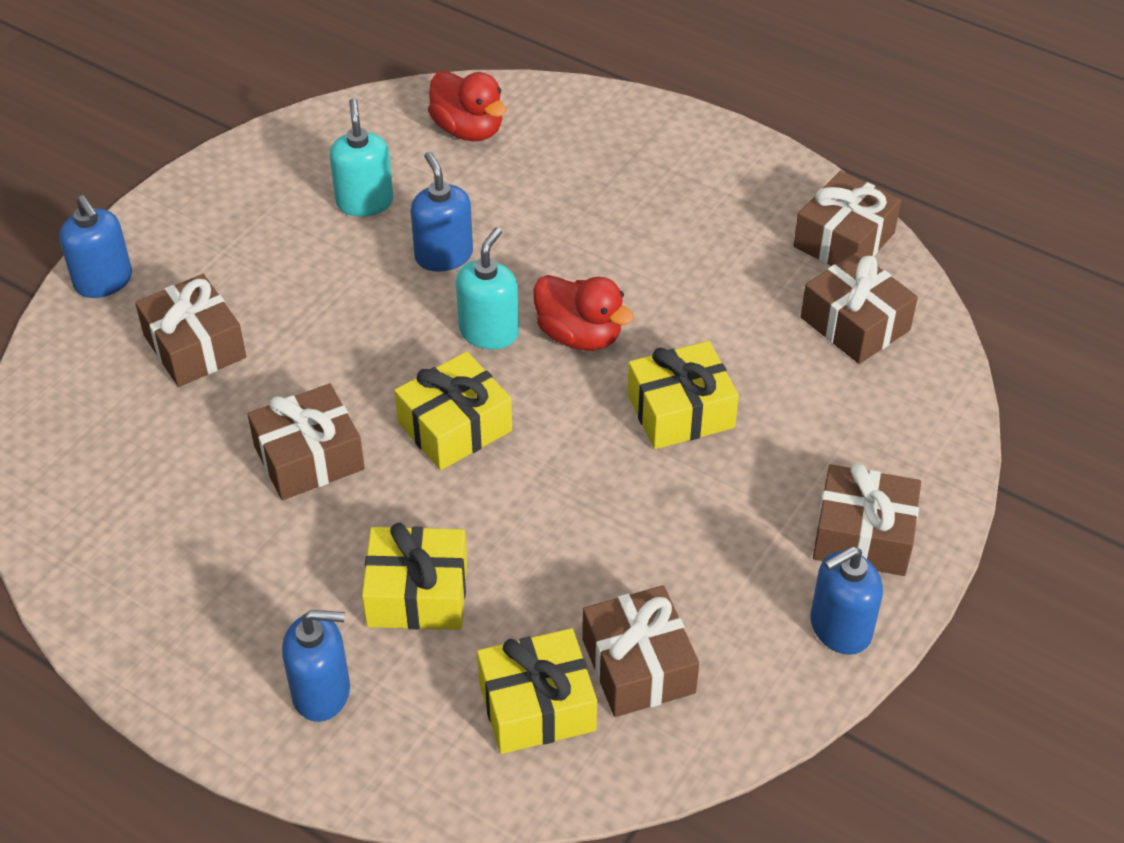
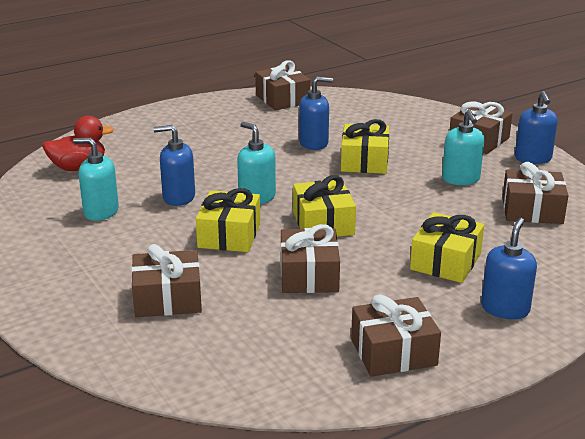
camera: 65 degrees left, 20 degrees down
blue soap dispenser [59,195,132,298] -> blue soap dispenser moved to [299,77,333,150]
yellow gift [477,628,597,754] -> yellow gift moved to [196,188,260,252]
red duck [533,275,634,351] -> none
brown gift [801,251,918,364] -> brown gift moved to [351,294,441,377]
none -> turquoise soap dispenser [442,110,485,185]

